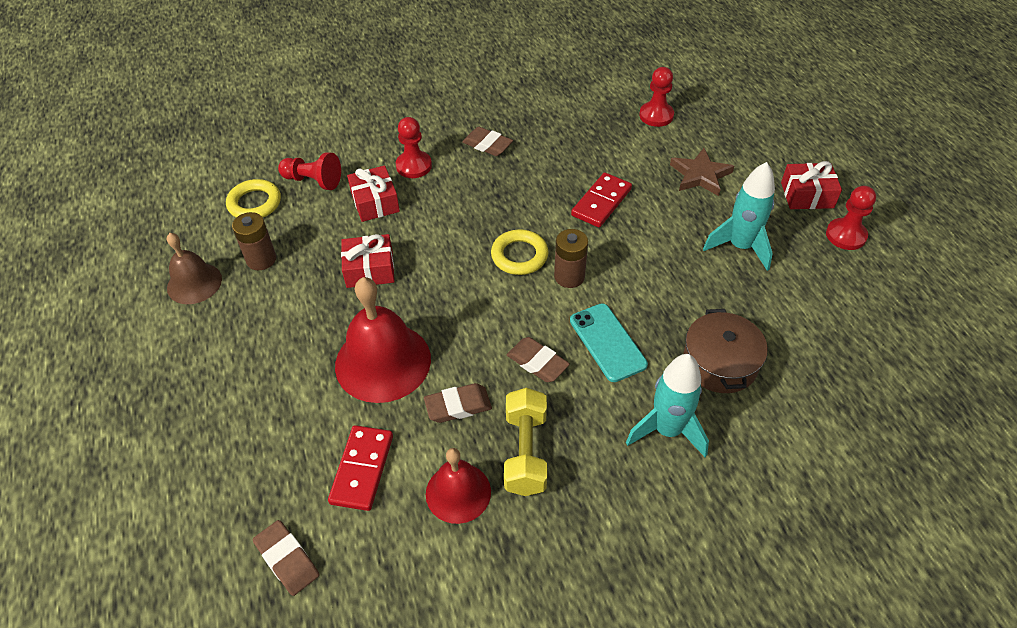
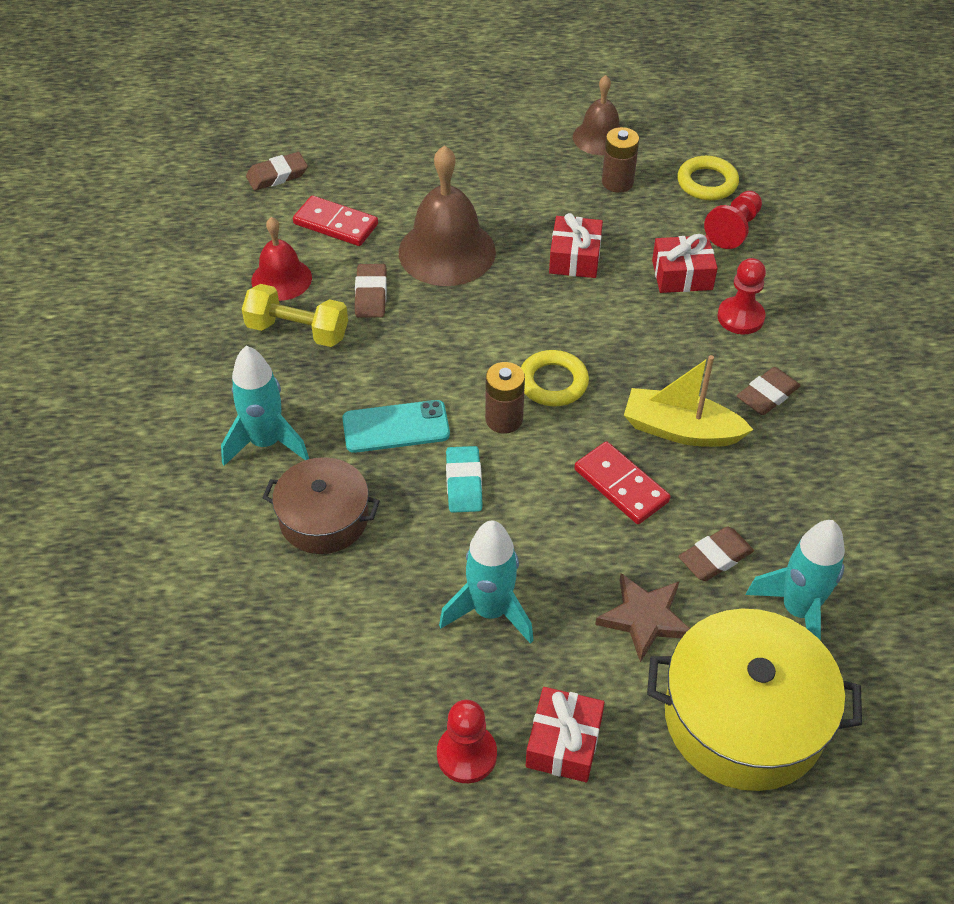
camera: 105 degrees right, 0 degrees up
red bell [335,277,431,403] -> brown bell [399,145,496,286]
brown eraser [507,337,570,382] -> brown eraser moved to [678,527,754,581]
red pawn [639,67,674,127] -> turquoise rocket [746,520,845,640]
none -> turquoise eraser [446,446,482,513]
none -> yellow boat [624,355,753,447]
none -> yellow pot [647,609,862,791]

